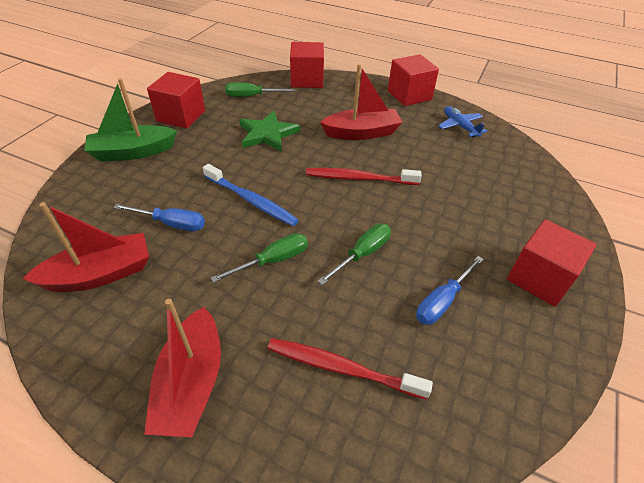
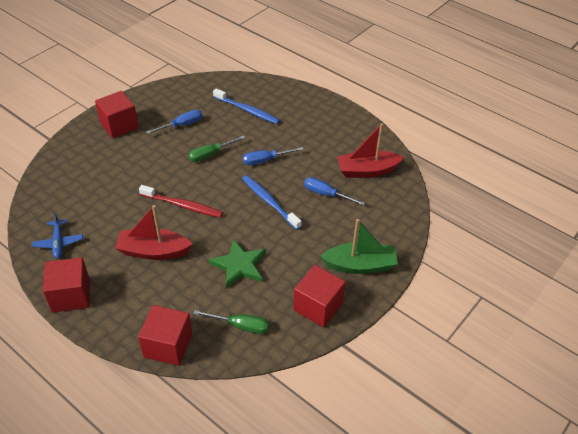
camera: 165 degrees left, 0 degrees up
red boat [144,299,221,437] -> none
green screwdriver [211,233,308,283] -> blue screwdriver [243,147,304,165]
red toothbrush [268,338,433,400] -> blue toothbrush [213,88,280,124]

